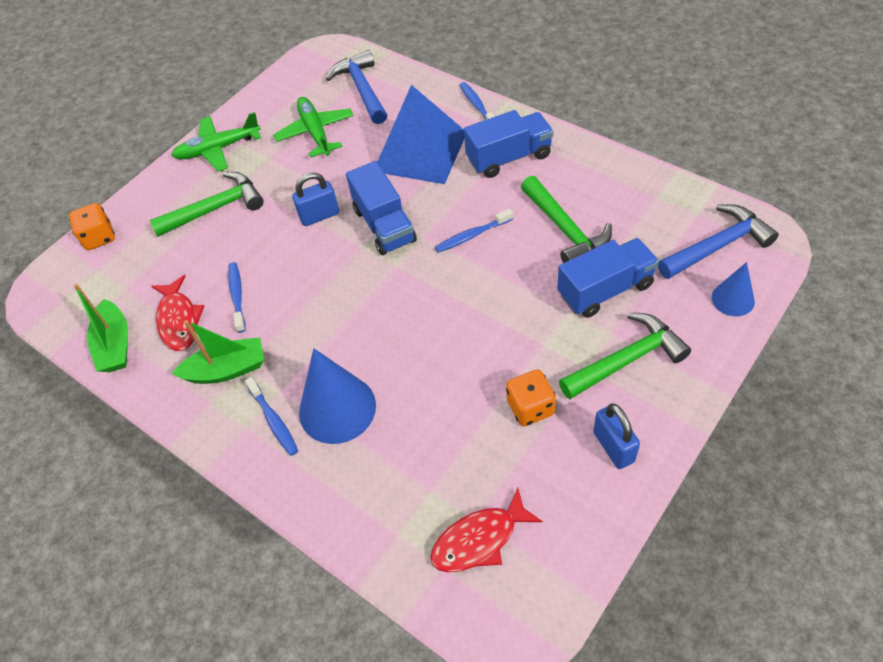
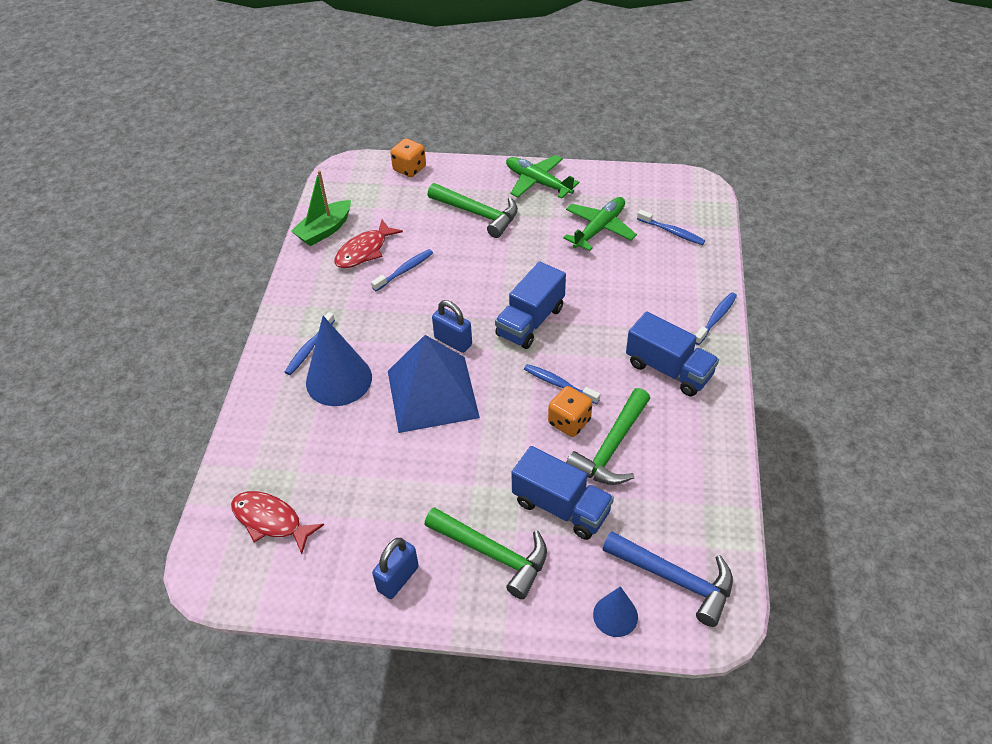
camera: 55 degrees right, 5 degrees down
green boat [172,320,264,384] -> none
blue padlock [292,172,339,226] -> blue padlock moved to [432,300,472,353]
blue hammer [326,50,387,124] -> blue toothbrush [637,210,705,245]
blue pyramid [378,85,464,184] -> blue pyramid moved to [388,335,480,433]
orange dice [506,370,556,426] -> orange dice moved to [548,386,592,437]

